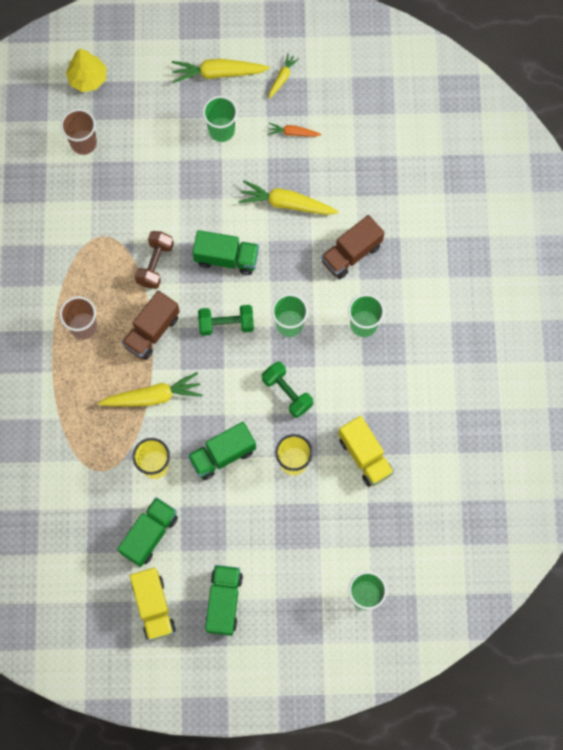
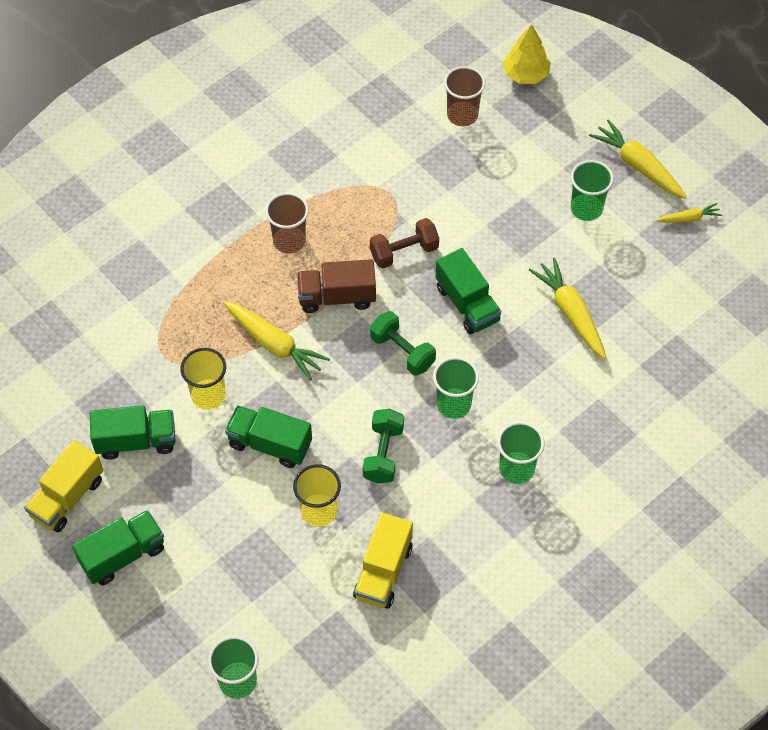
camera: 50 degrees right, 15 degrees down
orange carrot [268,123,321,137] -> none
brown truck [321,215,385,279] -> none

